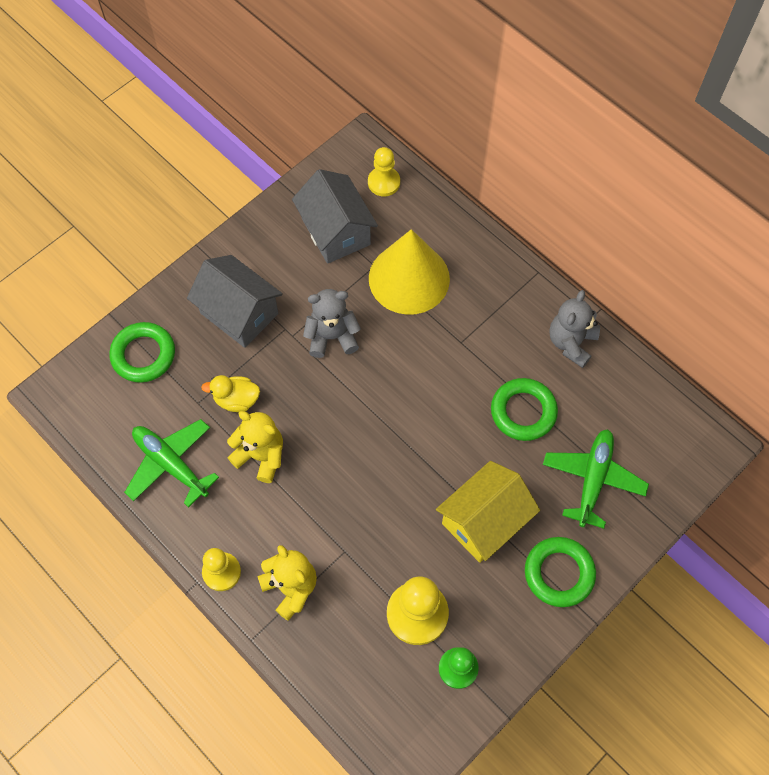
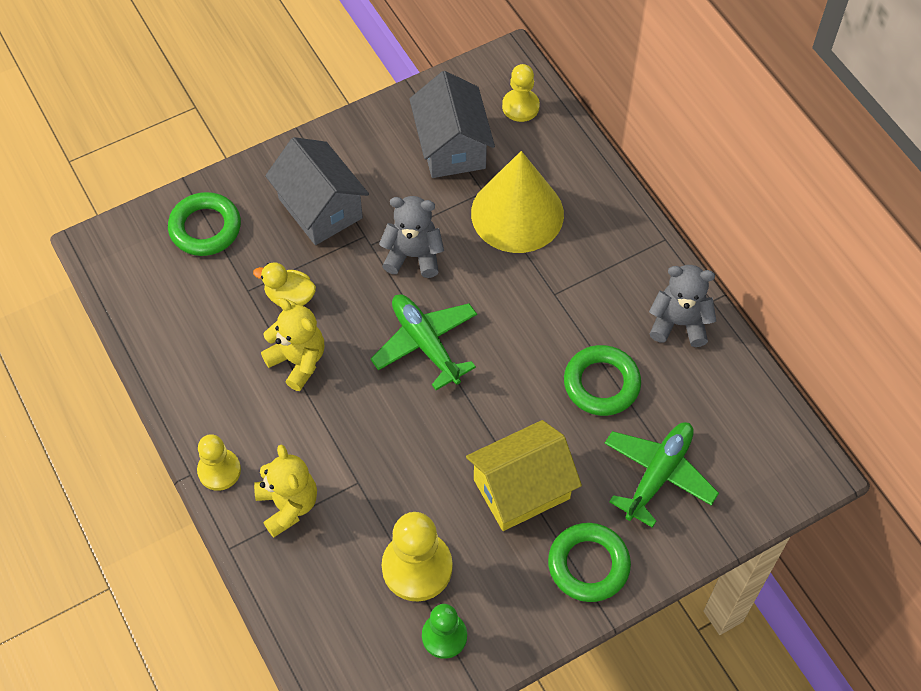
camera: 15 degrees right, 5 degrees down
green plane [124,419,219,508] -> green plane moved to [371,294,477,390]
grey teddy bear [550,290,600,368] -> grey teddy bear turned 60 degrees clockwise [649,265,716,347]

